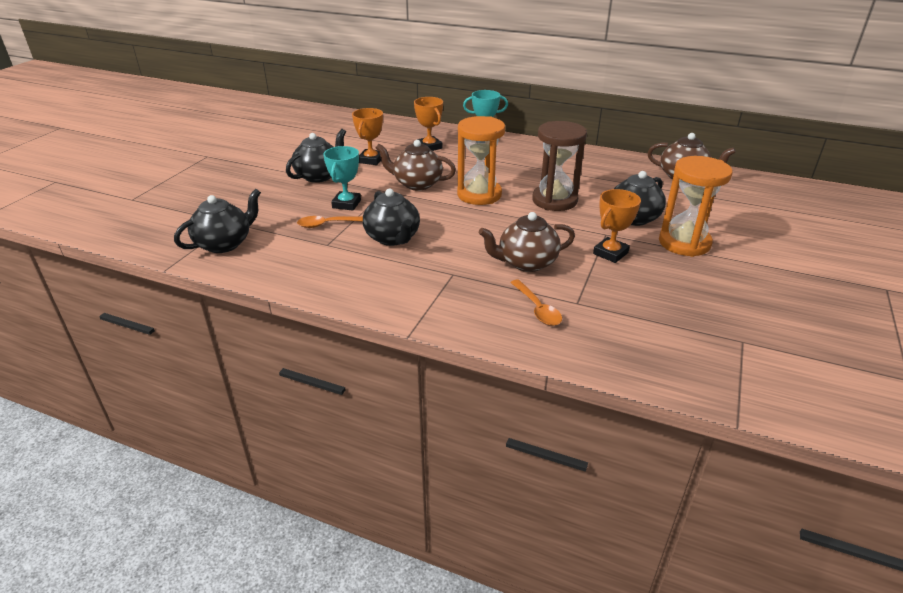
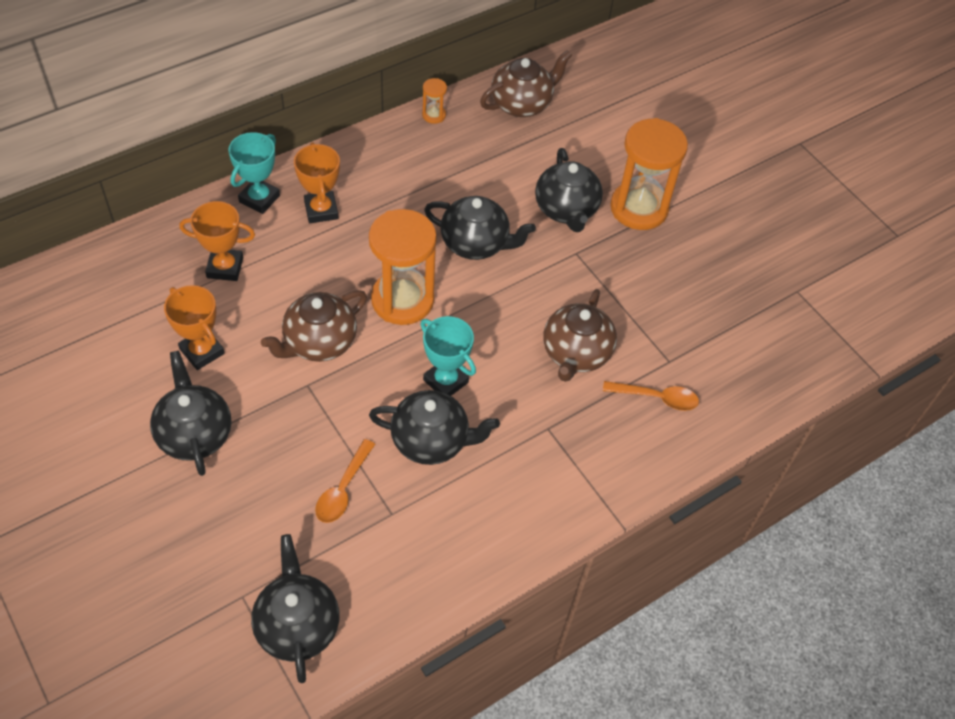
camera: 60 degrees left, 20 degrees up
turquoise trophy [323,146,361,210] -> turquoise trophy moved to [420,316,476,396]
brown hourglass [532,121,587,211] -> black teapot [424,196,536,260]
orange trophy [593,189,641,263] -> orange trophy moved to [294,143,340,223]
none -> orange hourglass [422,78,447,124]

